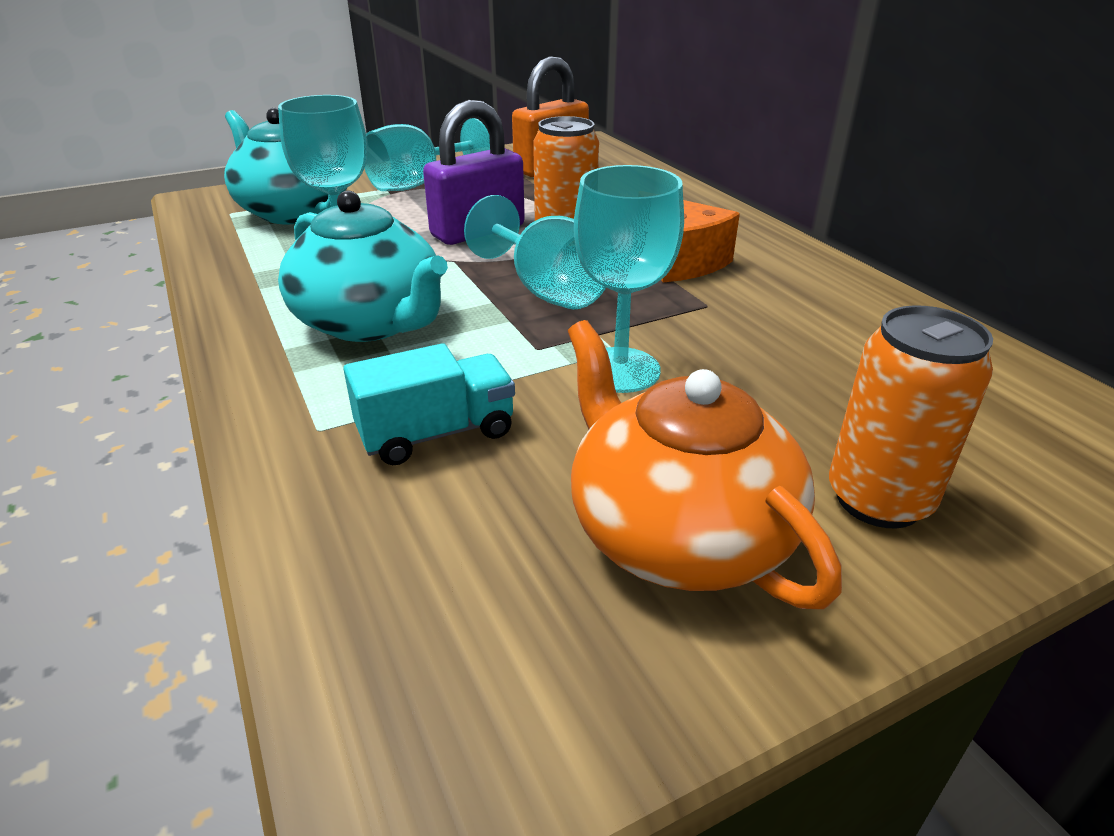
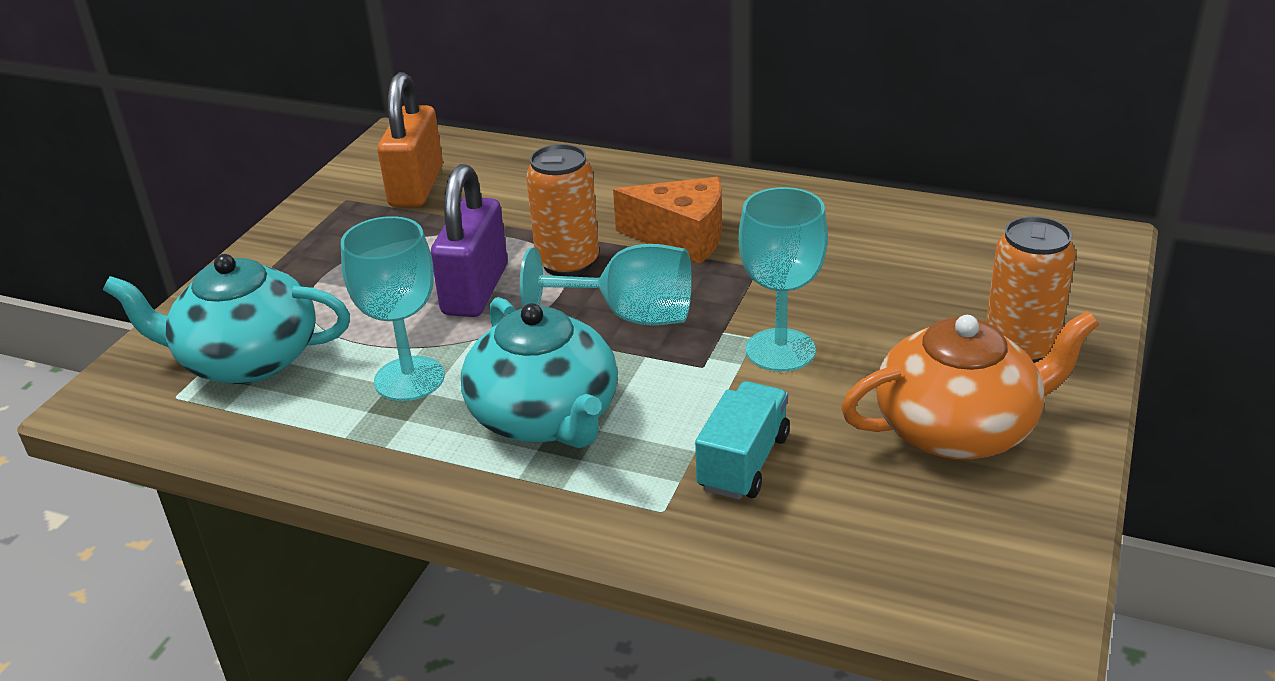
camera: 40 degrees left, 0 degrees up
turquoise teapot [278,190,448,342] -> turquoise teapot turned 60 degrees clockwise [461,297,618,448]
turquoise goblet [365,118,490,191] -> none
orange teapot [568,320,842,609] -> orange teapot turned 150 degrees clockwise [841,311,1099,459]

